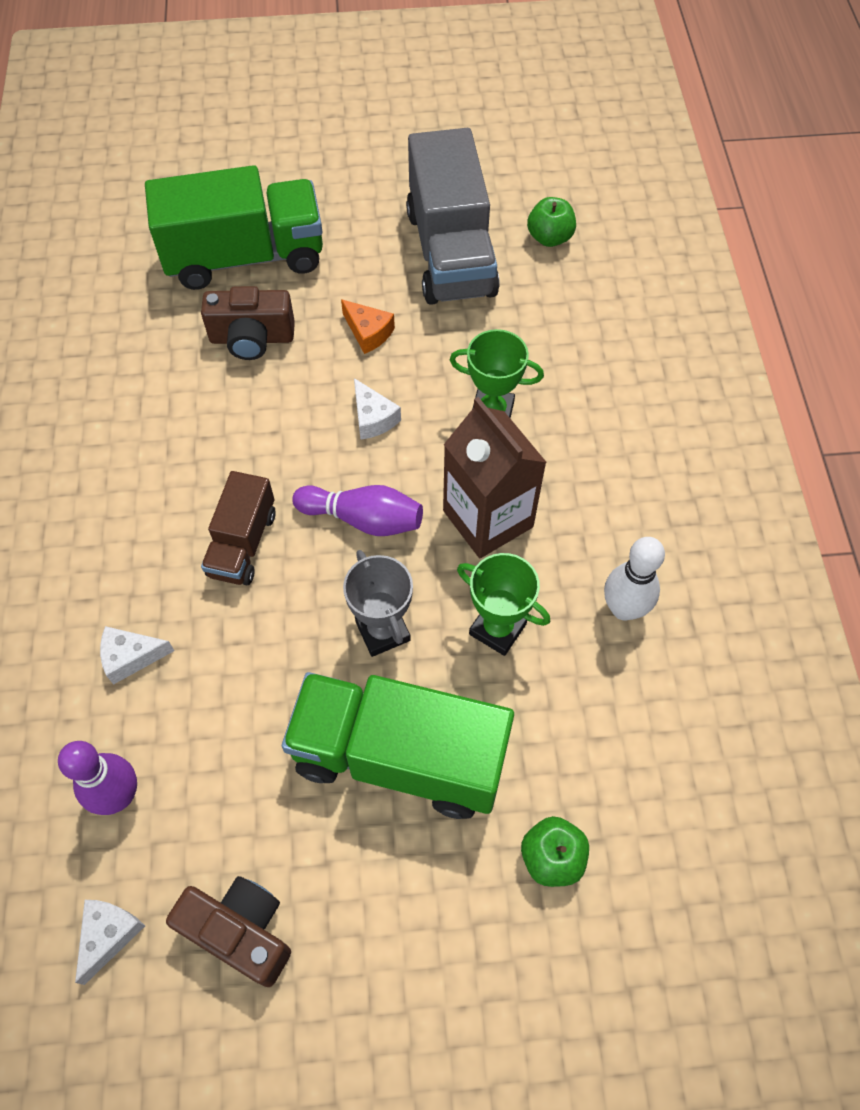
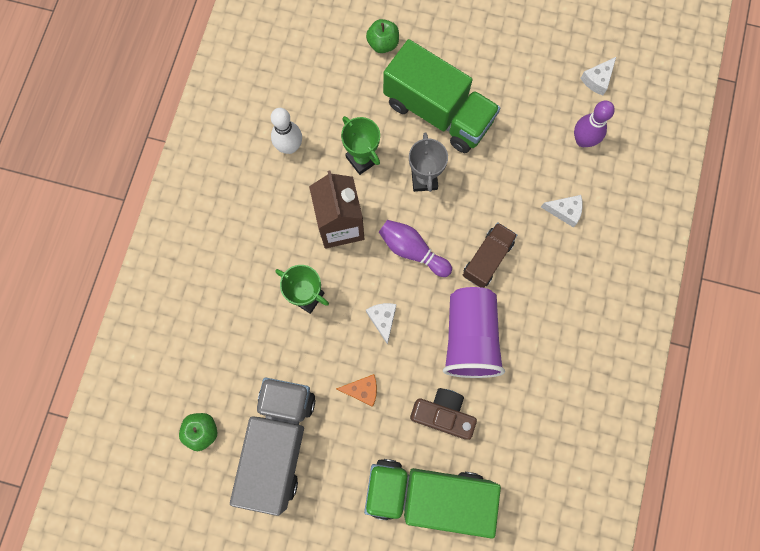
camera: 160 degrees left, 15 degrees up
brown camera [166,876,291,987] -> none
orange cheese [341,299,395,354] -> orange cheese turned 120 degrees clockwise [336,374,377,407]
none -> purple cup [443,287,505,378]

